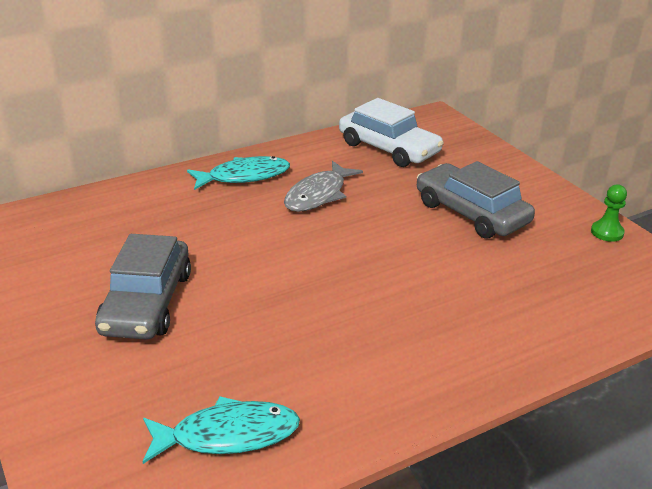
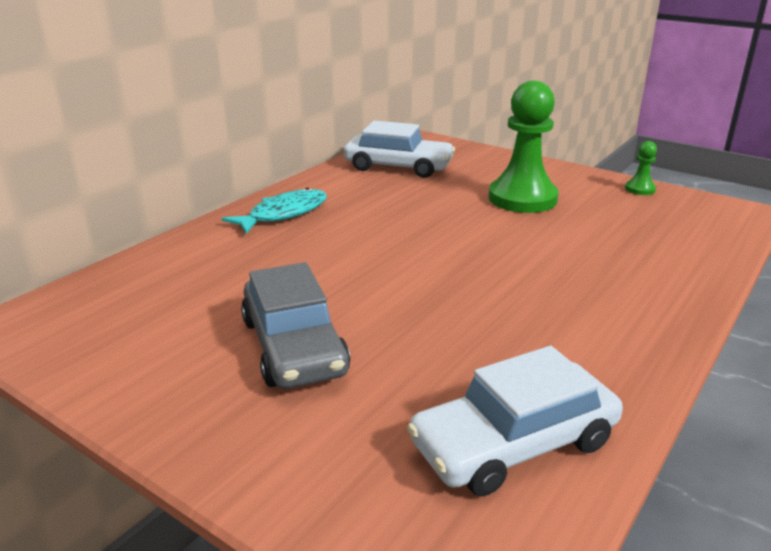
camera: 25 degrees left, 5 degrees down
turquoise fish [142,396,300,464] -> white car [407,346,623,496]
grey fish [284,161,363,212] -> none
grey car [417,161,535,239] -> green pawn [489,81,559,213]

